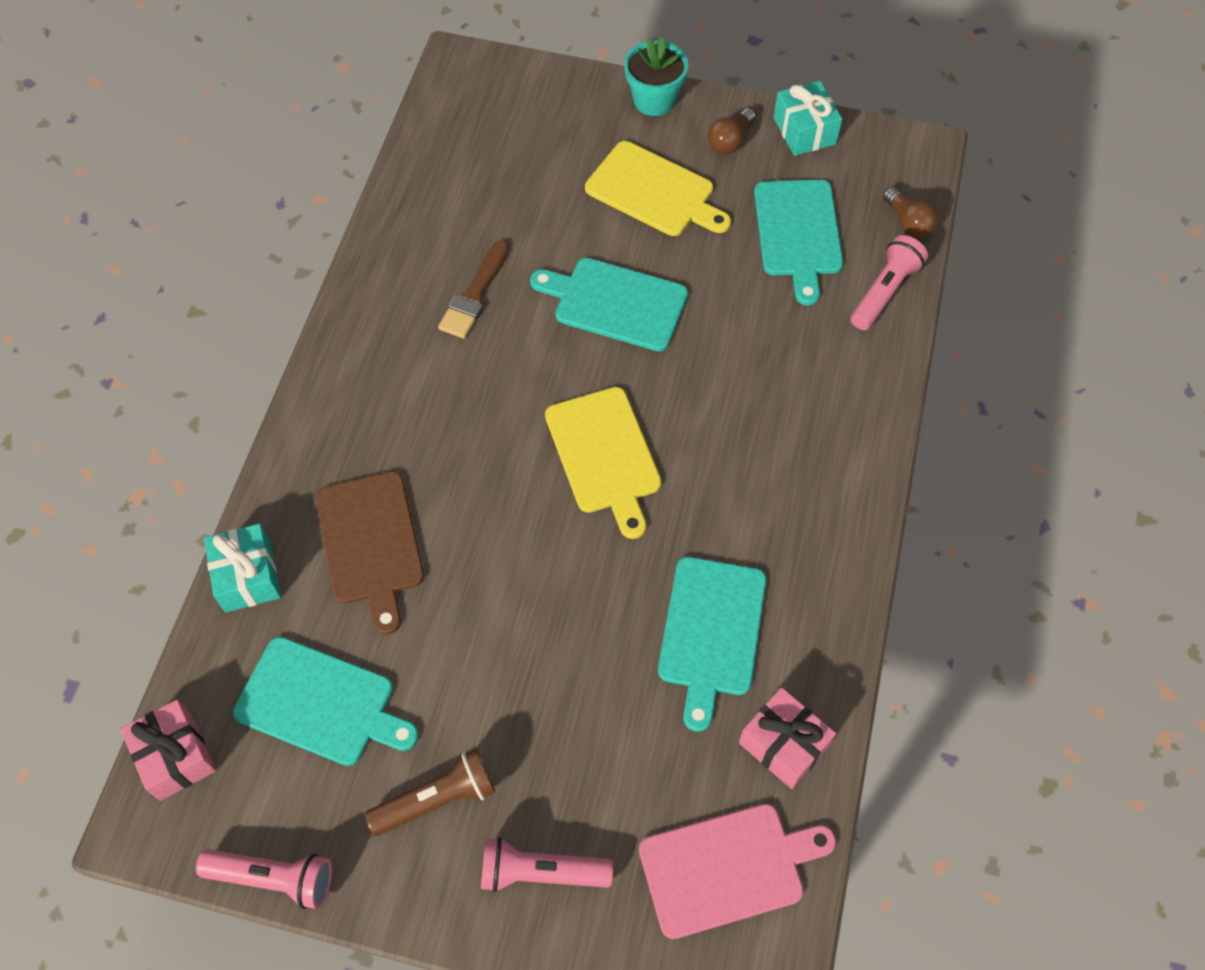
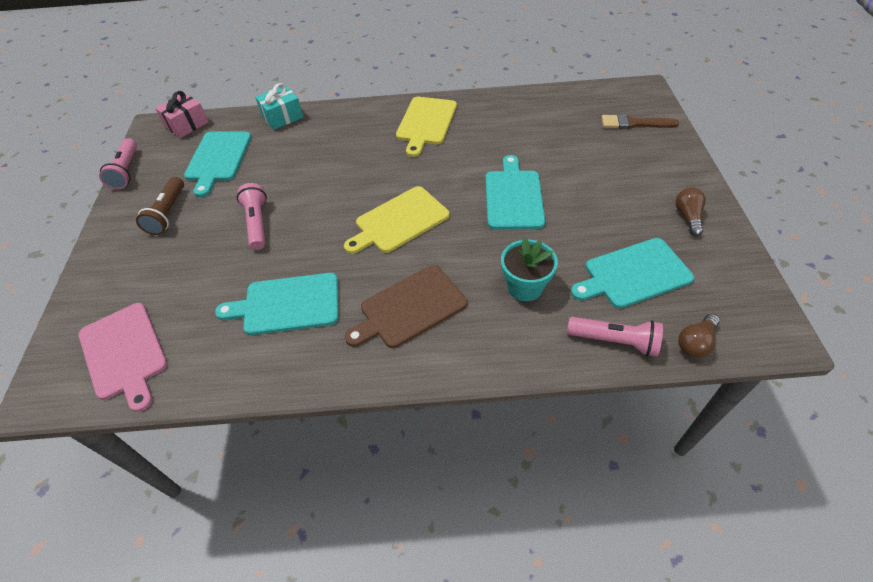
camera: 75 degrees right, 10 degrees down
brown cutting board [316,471,424,635] -> brown cutting board moved to [345,265,467,348]
brown flashlight [365,749,495,836] -> brown flashlight turned 45 degrees clockwise [136,177,184,235]
brown brush [438,240,509,339] -> brown brush moved to [602,114,679,129]
pink flashlight [481,837,613,892] -> pink flashlight moved to [237,183,267,250]
yellow cutting board [585,141,731,236] -> yellow cutting board moved to [396,97,457,157]
turquoise flower pot [624,37,688,116] -> turquoise flower pot moved to [501,238,558,301]
brown light bulb [707,108,756,155] -> brown light bulb turned 75 degrees clockwise [676,187,706,236]
pink gift [739,687,836,789] -> none
turquoise gift [773,81,842,156] -> none

